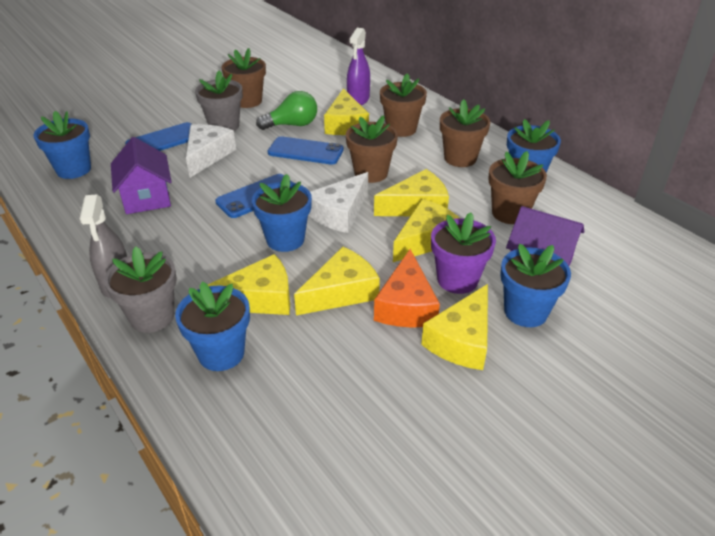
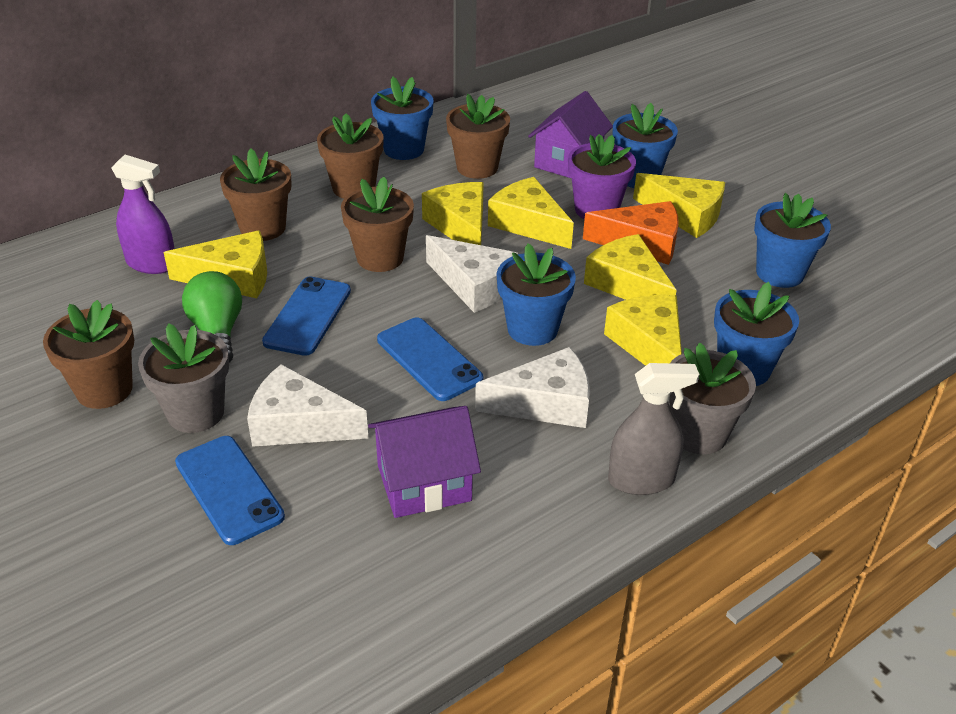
camera: 90 degrees left, 0 degrees up
blue flower pot [34,111,91,179] -> blue flower pot moved to [754,193,831,288]
none -> white cheese [475,347,590,428]

